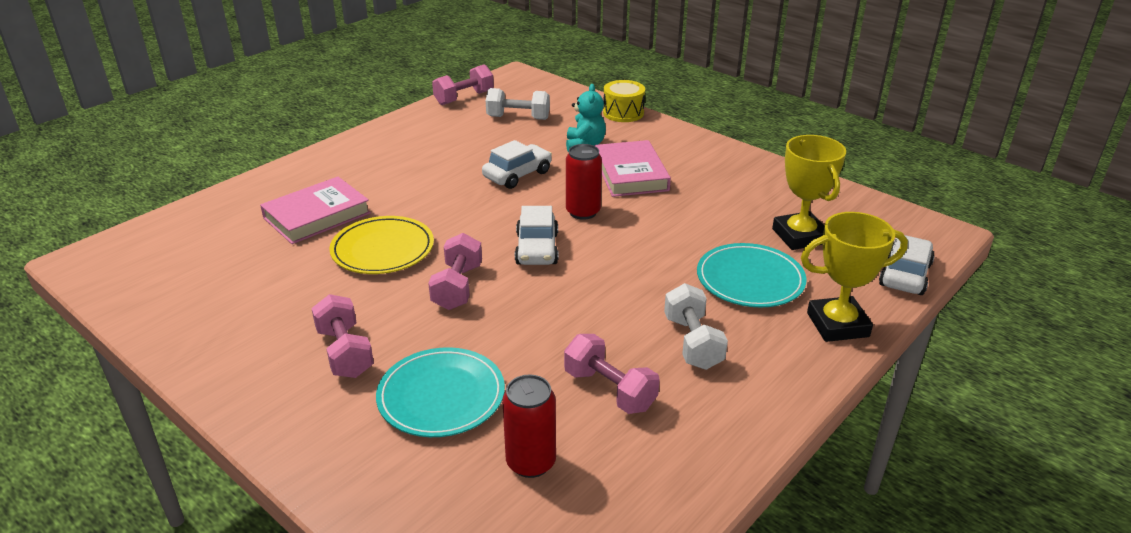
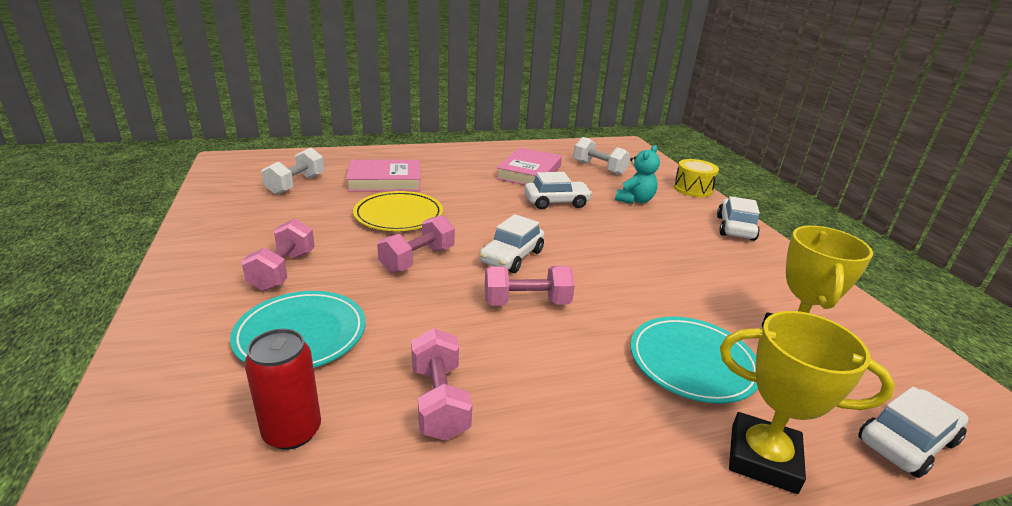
camera: 30 degrees right, 5 degrees down
pink dumbbell [432,64,494,105] -> pink dumbbell moved to [485,266,575,306]
red can [566,144,602,220] -> none
pink book [595,140,671,197] -> pink book moved to [496,148,562,185]
white dumbbell [664,283,728,370] -> white dumbbell moved to [261,148,324,195]
none -> white car [717,196,760,241]

